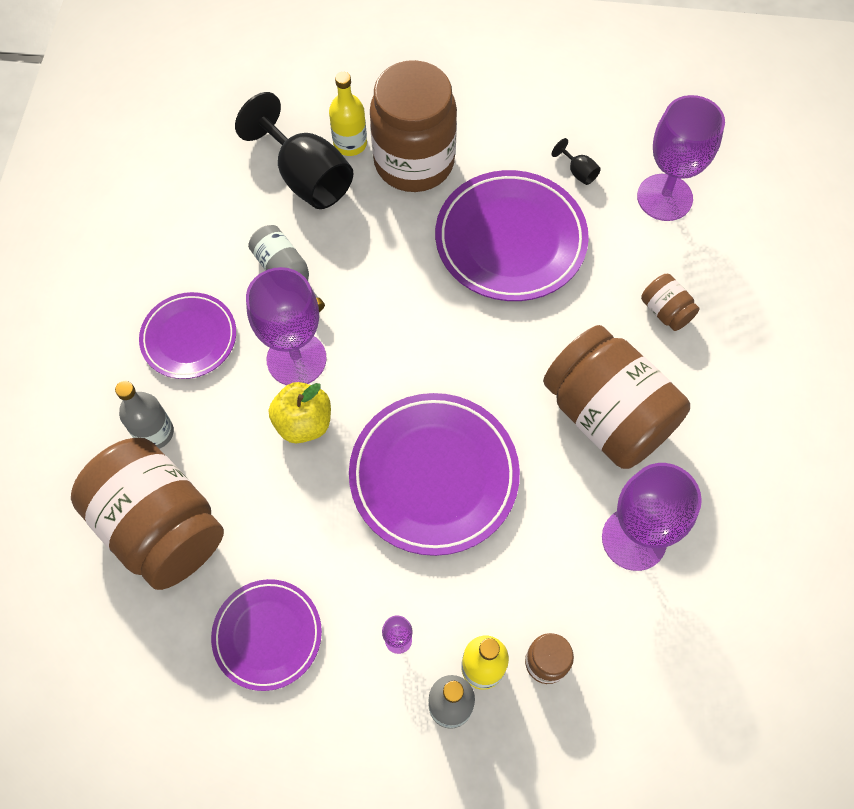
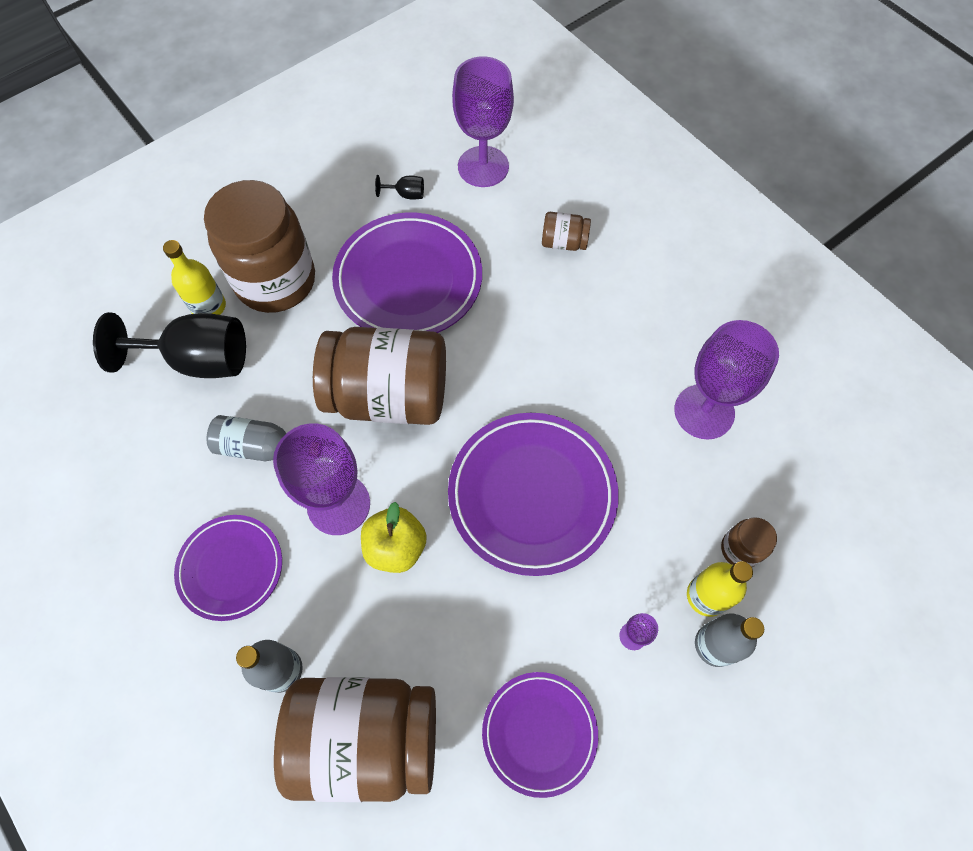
camera: 45 degrees left, 0 degrees up
brown jar [543,325,690,469] -> brown jar moved to [313,327,446,425]

